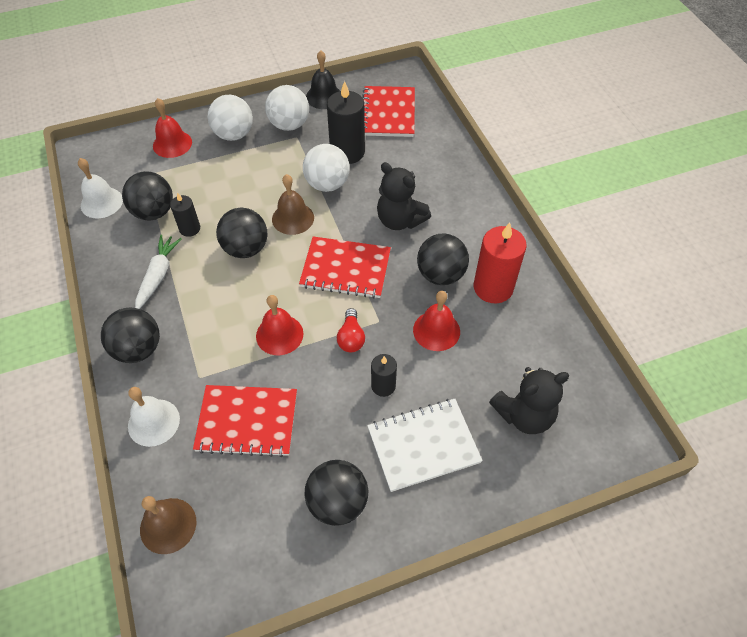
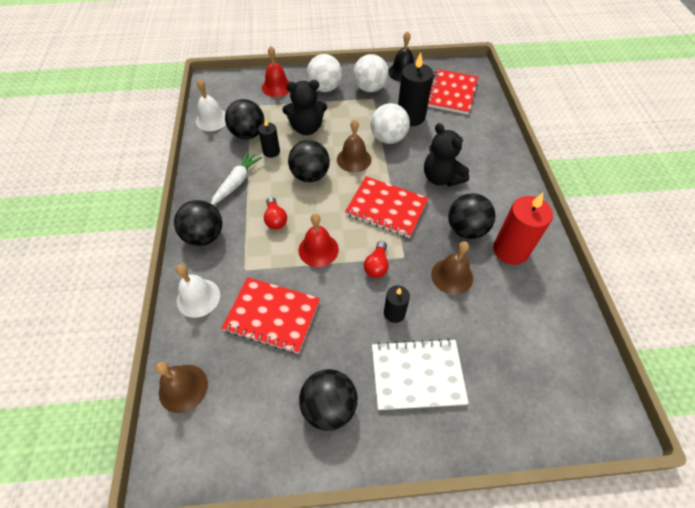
camera: 15 degrees right, 0 degrees up
red bell [413,291,460,351] -> brown bell [431,241,473,295]
black teddy bear [489,367,570,434] -> black teddy bear moved to [282,80,327,135]
none -> red light bulb [264,197,287,230]

